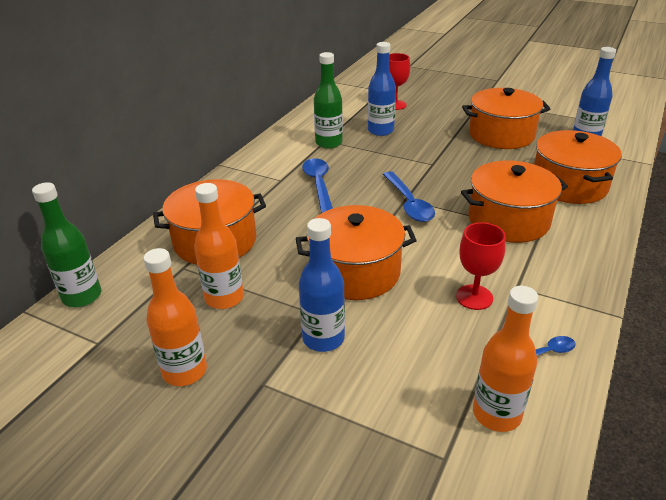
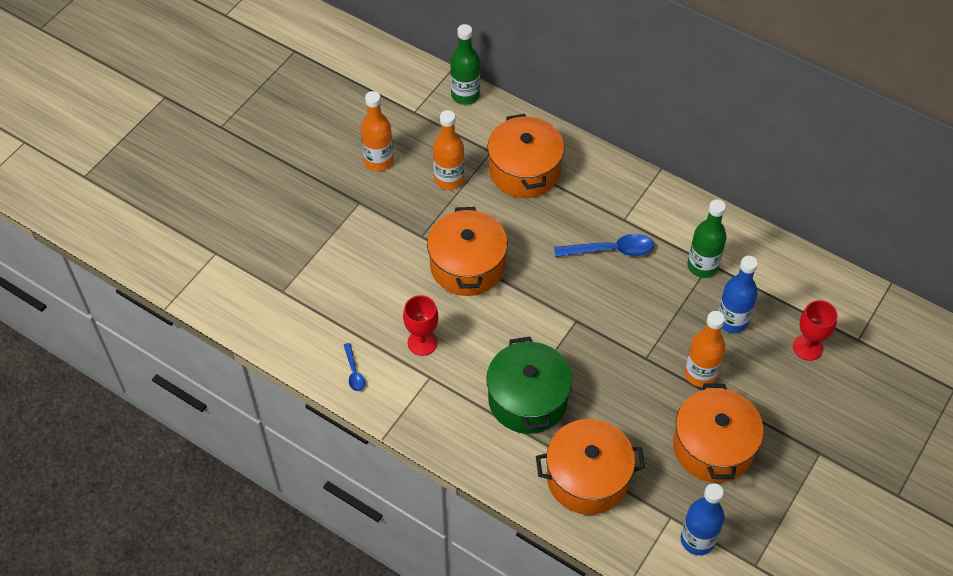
camera: 95 degrees right, 20 degrees up
blue bottle [299,218,345,352] -> none
blue spoon [383,171,435,222] -> none
orange pot [461,161,568,243] -> green pot [486,337,572,434]
orange bottle [473,286,538,432] -> orange bottle moved to [685,311,725,387]

